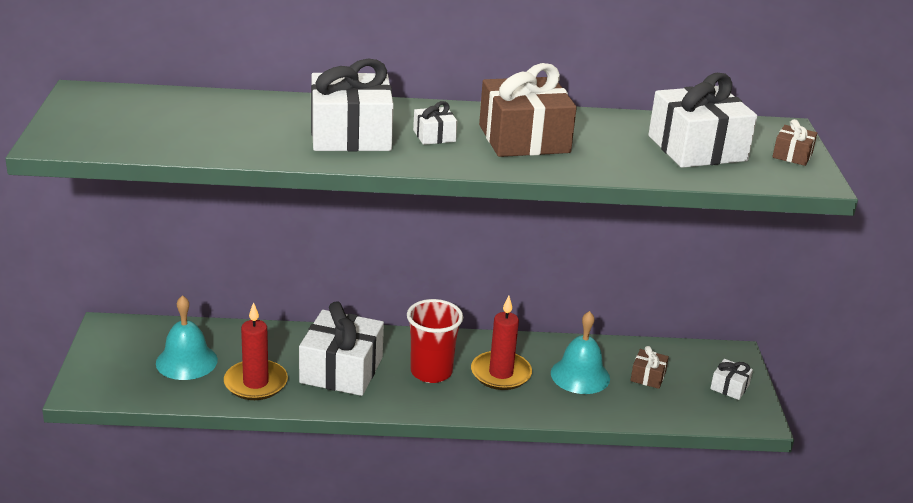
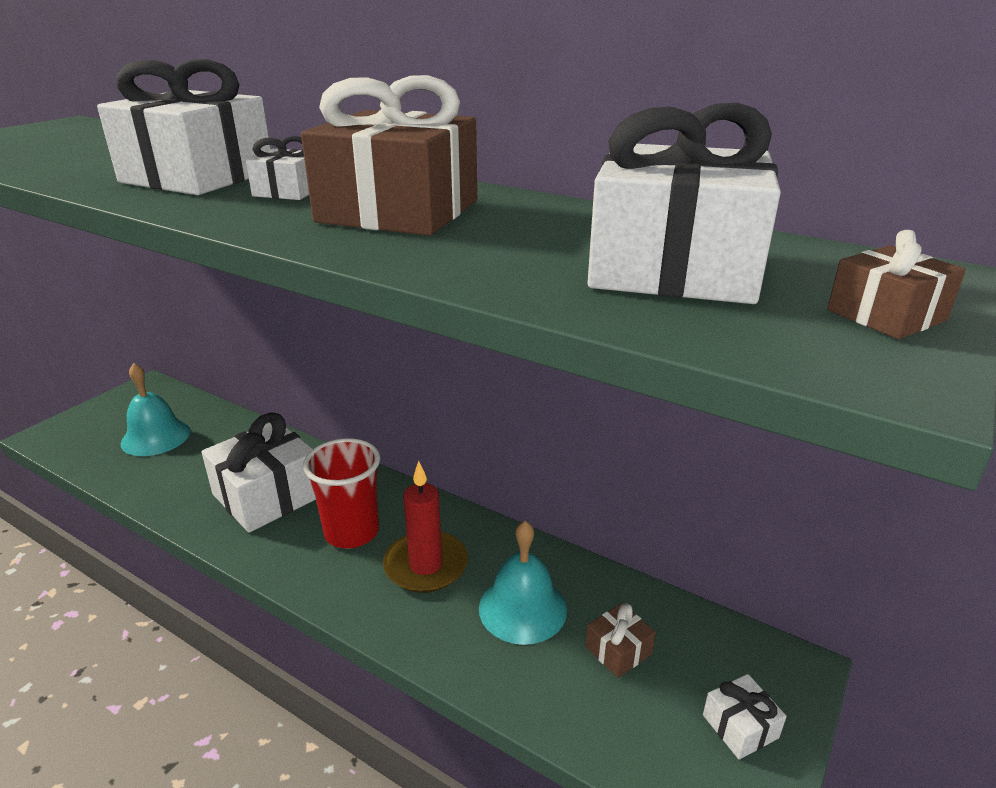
camera: 35 degrees right, 0 degrees up
red candle [224,302,288,400] -> none

